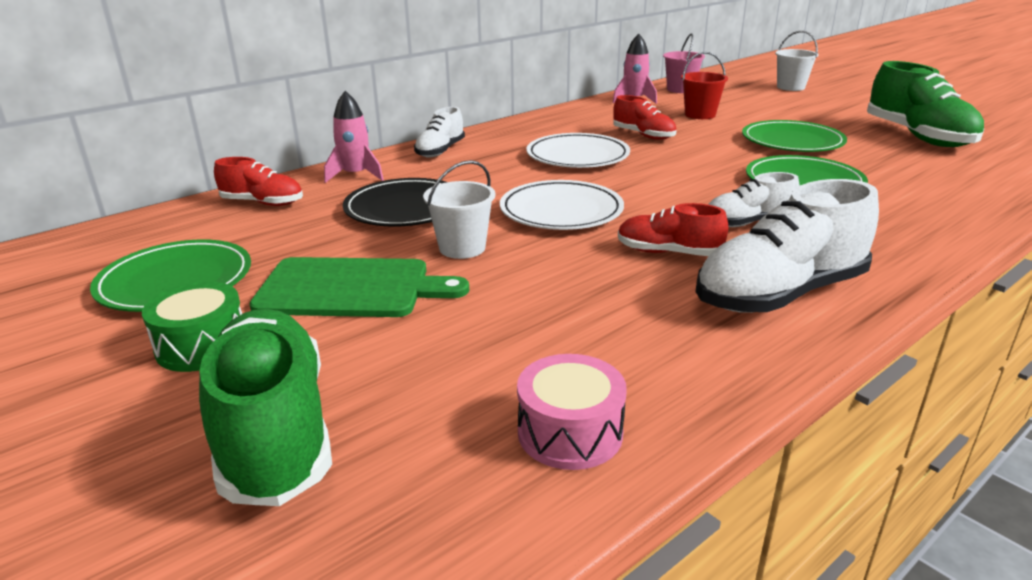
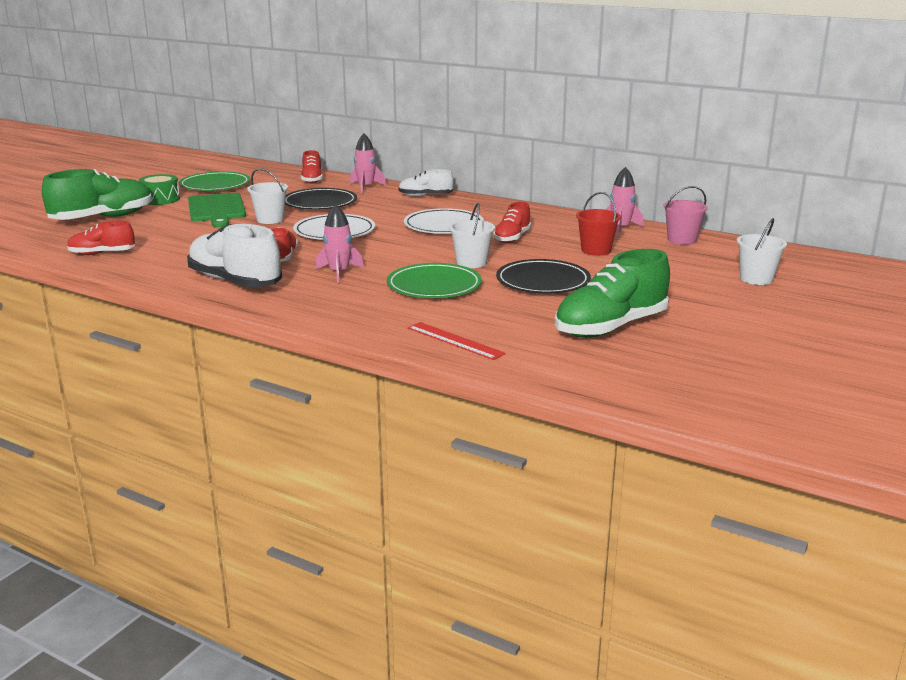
camera: 70 degrees right, 5 degrees down
pink drum [517,354,627,470] -> red shoe [67,221,135,255]
white shoe [708,172,800,227] -> pink rocket [316,204,364,283]
green plate [742,120,847,152] -> black plate [496,259,591,294]
none -> red ruler [408,322,506,360]
none -> white bucket [449,203,495,268]

